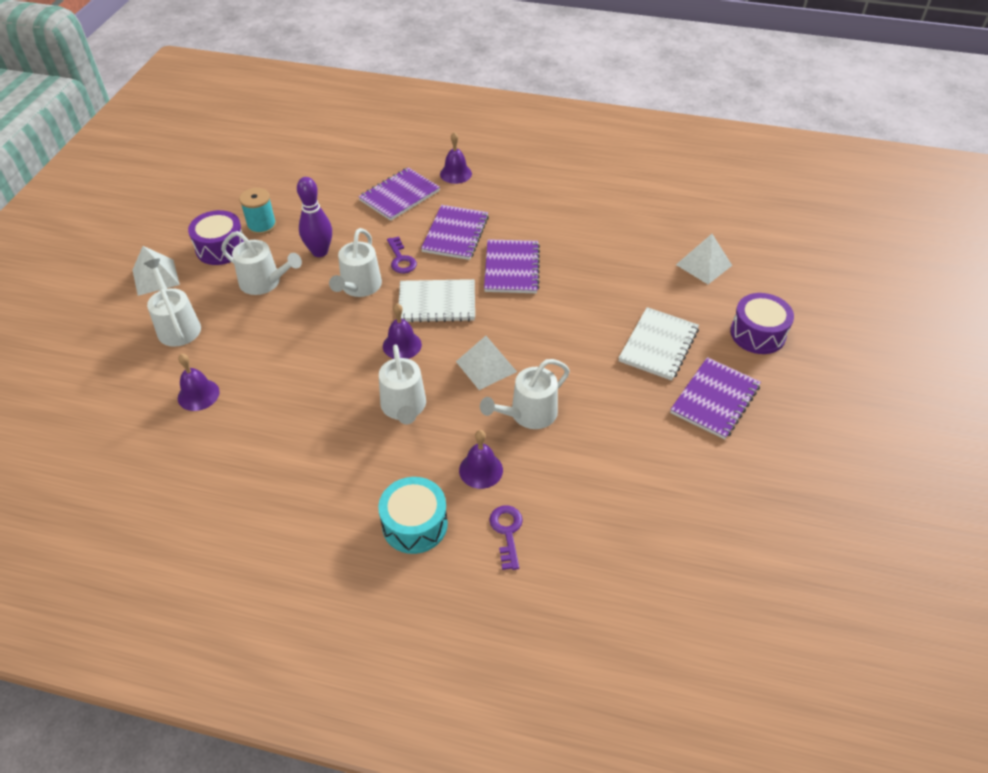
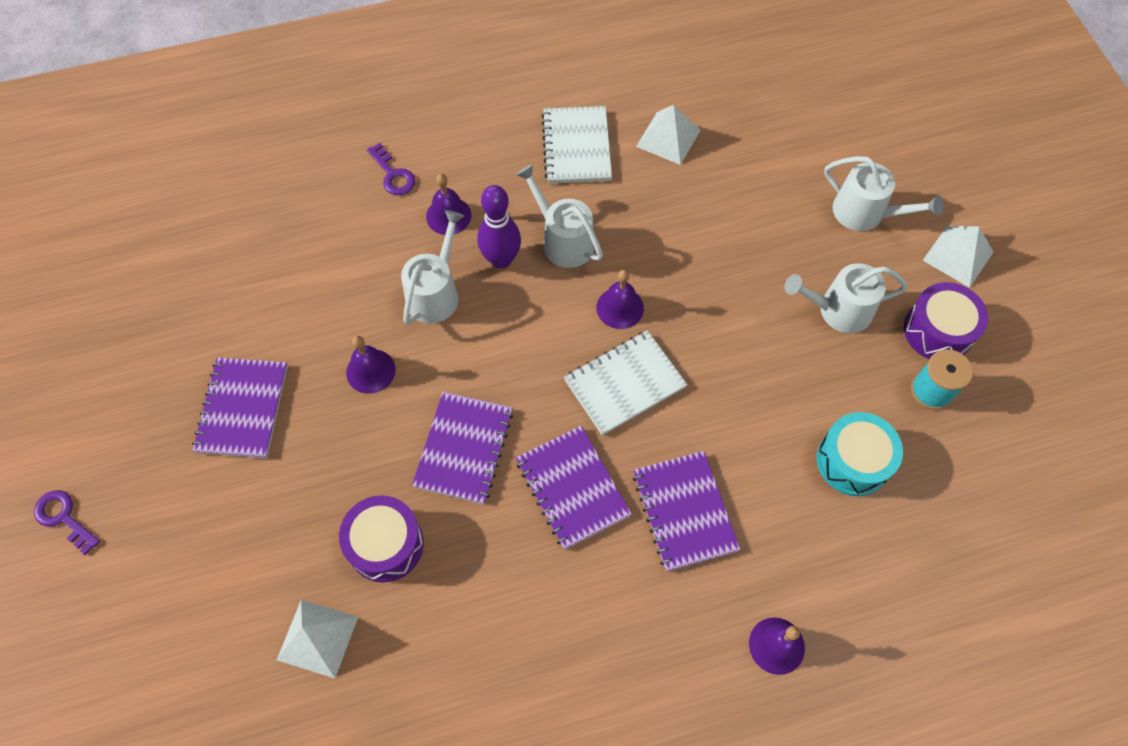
camera: 150 degrees right, 15 degrees up
purple bell [178,354,220,411] -> purple bell moved to [346,336,396,394]
purple bowling pin [297,177,332,257] -> purple bowling pin moved to [477,185,521,269]
white watering can [329,228,382,297] -> none
purple notebook [358,167,440,221] -> purple notebook moved to [412,392,513,504]
turquoise drum [378,477,448,554] -> turquoise drum moved to [817,412,903,496]
purple key [387,236,417,273] -> purple key moved to [34,490,100,555]
white pyramid [456,336,517,390] -> white pyramid moved to [636,105,700,165]
white notebook [619,307,699,381] -> white notebook moved to [541,106,612,183]
purple drum [730,293,794,354] -> purple drum moved to [339,495,424,582]

